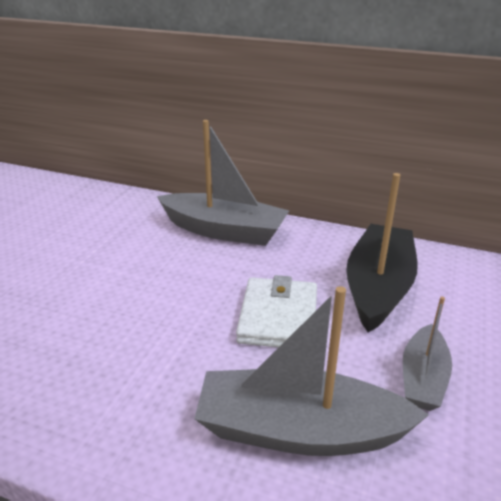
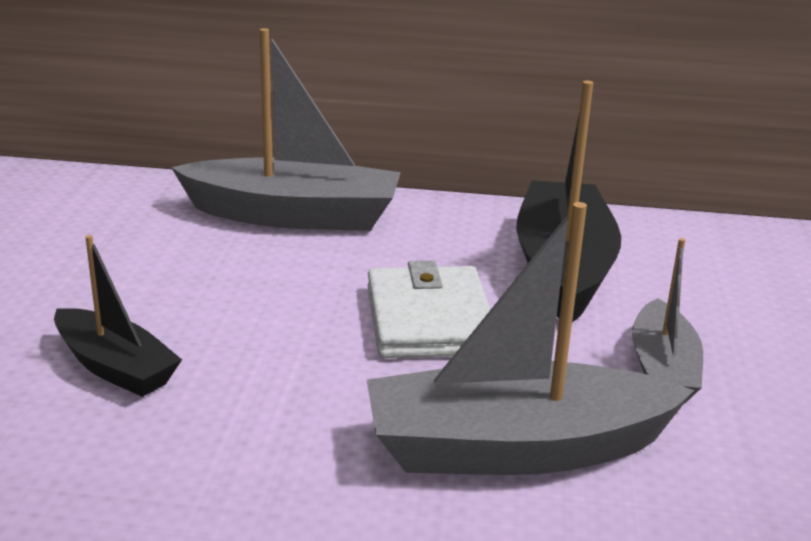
camera: 15 degrees left, 5 degrees down
none -> black boat [54,235,182,397]

